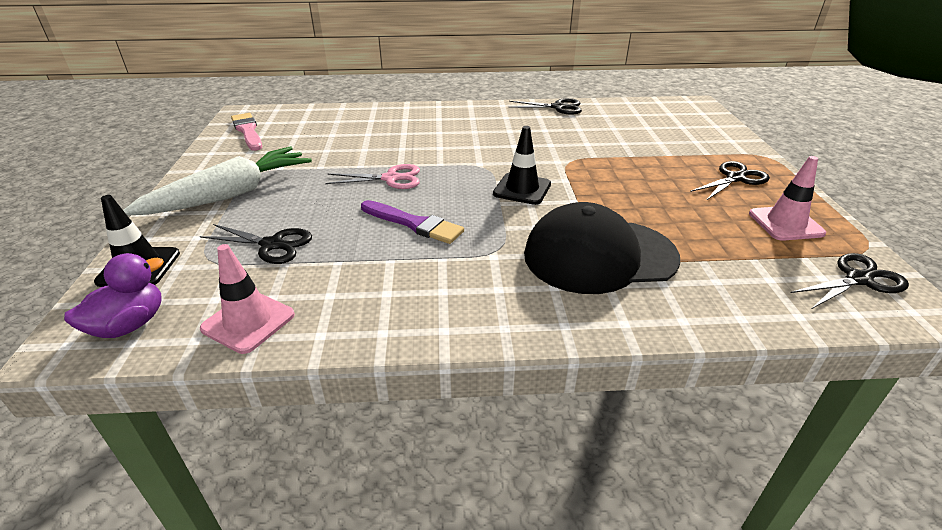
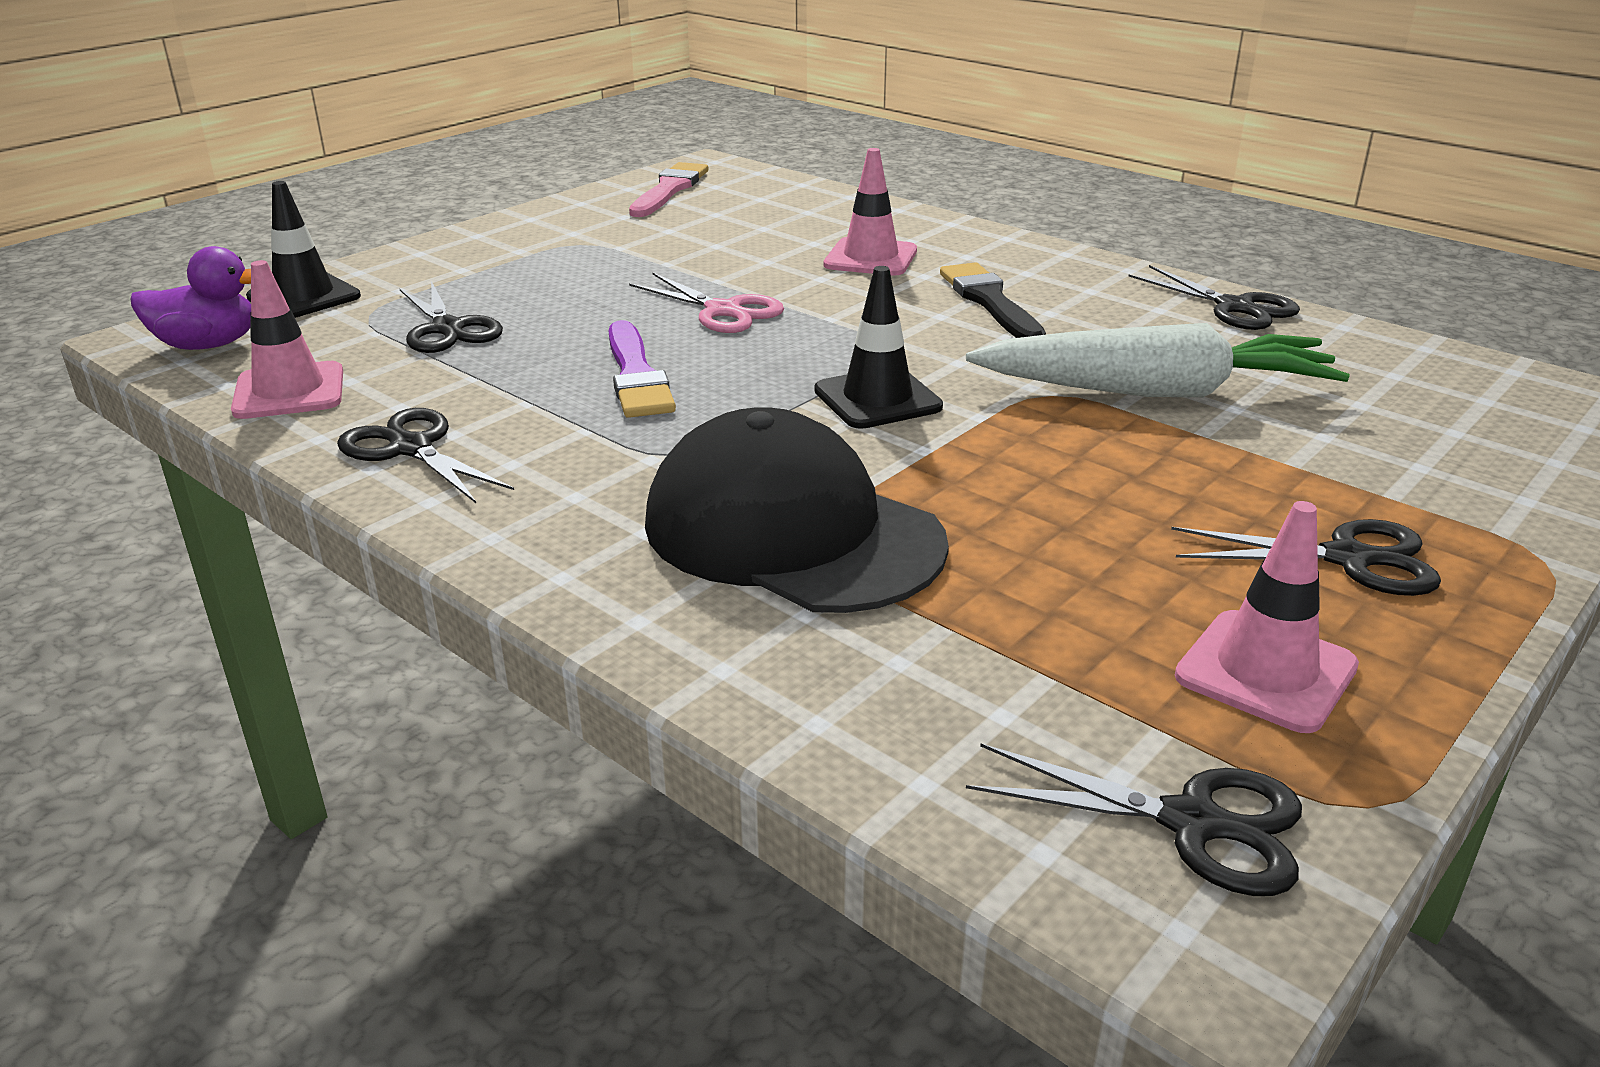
camera: 45 degrees right, 5 degrees down
white carrot [123,146,312,215] -> white carrot moved to [966,323,1350,397]
none -> black scissors [337,408,514,503]
none -> pink traffic cone [824,148,917,276]
none -> black brush [940,262,1046,338]

